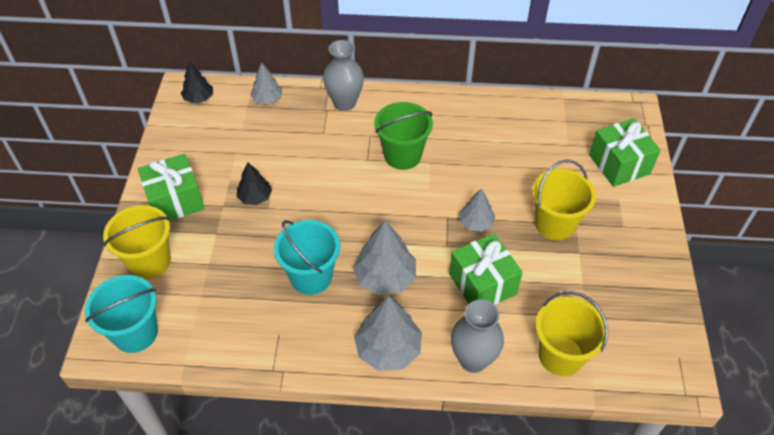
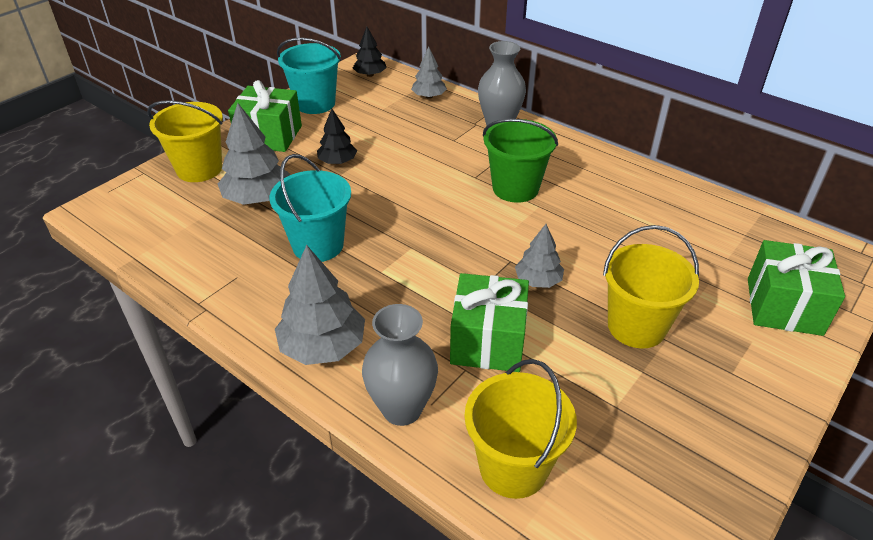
camera: 35 degrees right, 10 degrees down
turquoise bucket [85,275,158,353] -> turquoise bucket moved to [277,38,342,114]
grey tree [353,220,416,295] -> grey tree moved to [218,103,290,205]

